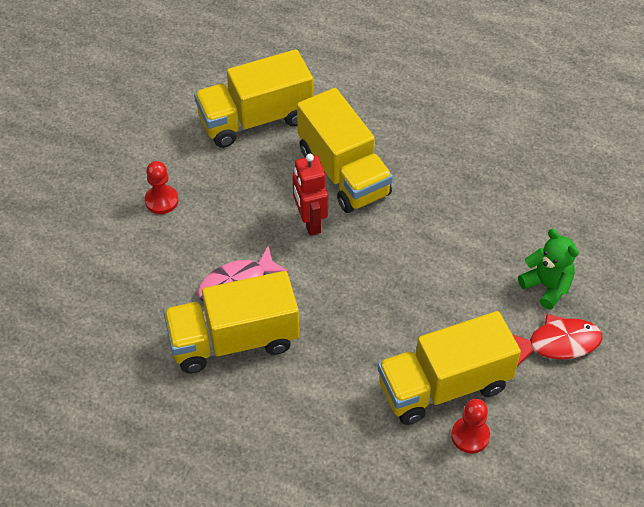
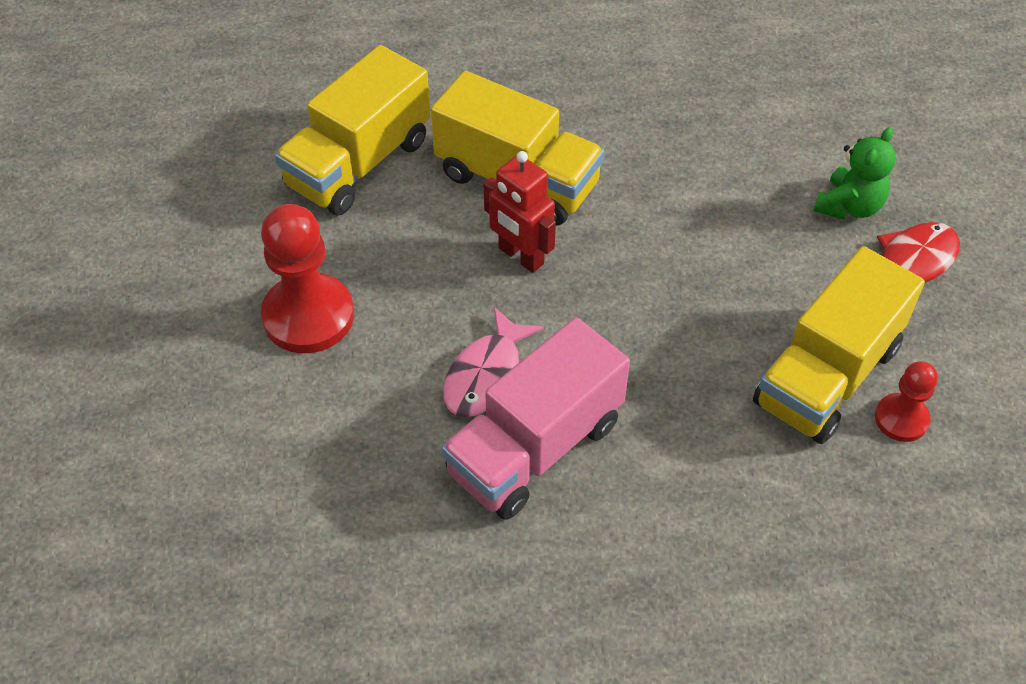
camera: 30 degrees left, 0 degrees up
red pawn [145,161,179,214] -> red pawn [261,204,354,353], size x1.82
yellow truck [163,271,299,374] -> pink truck [441,318,630,520]
green teddy bear [518,229,579,309] -> green teddy bear turned 105 degrees clockwise [814,127,895,219]

